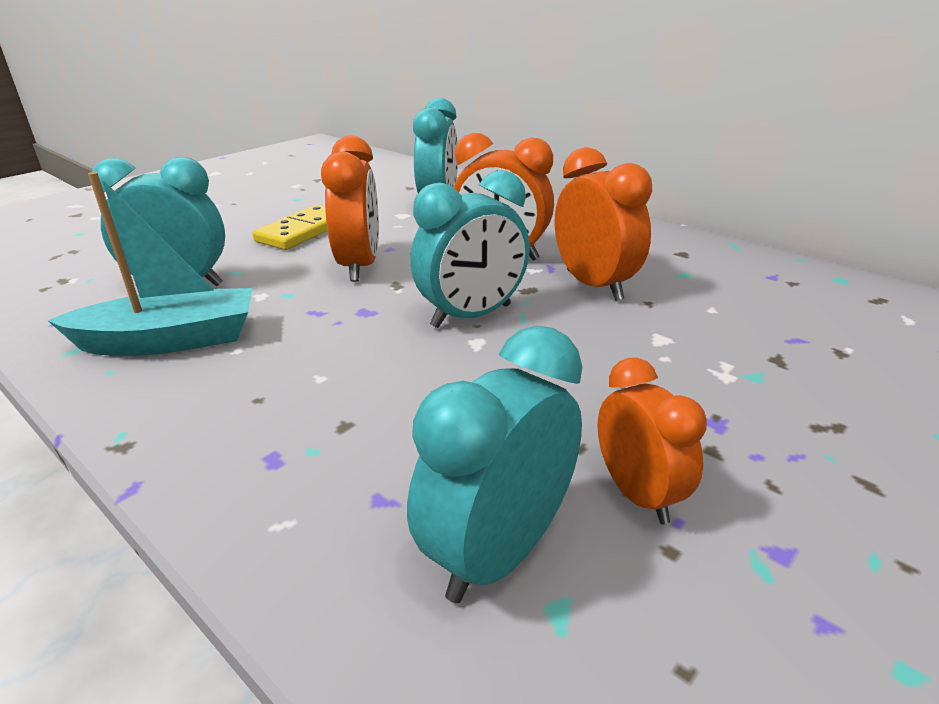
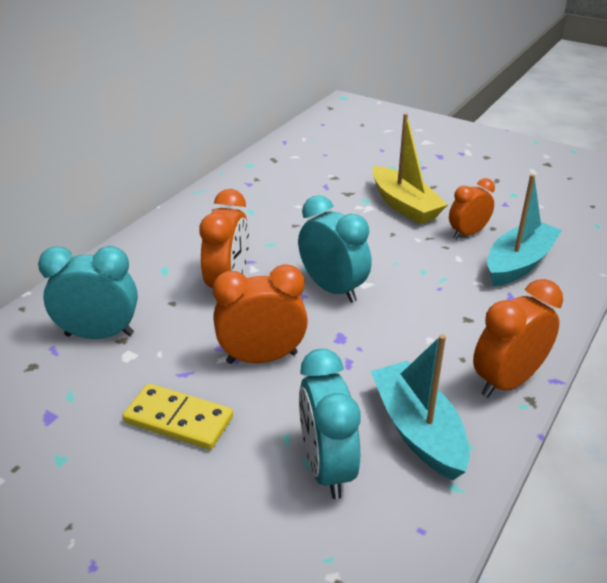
camera: 100 degrees left, 5 degrees up
turquoise clock [407,326,582,603] -> turquoise boat [487,174,562,286]
orange clock [555,147,652,301] -> orange clock moved to [473,279,563,398]
none -> yellow boat [372,113,448,224]

